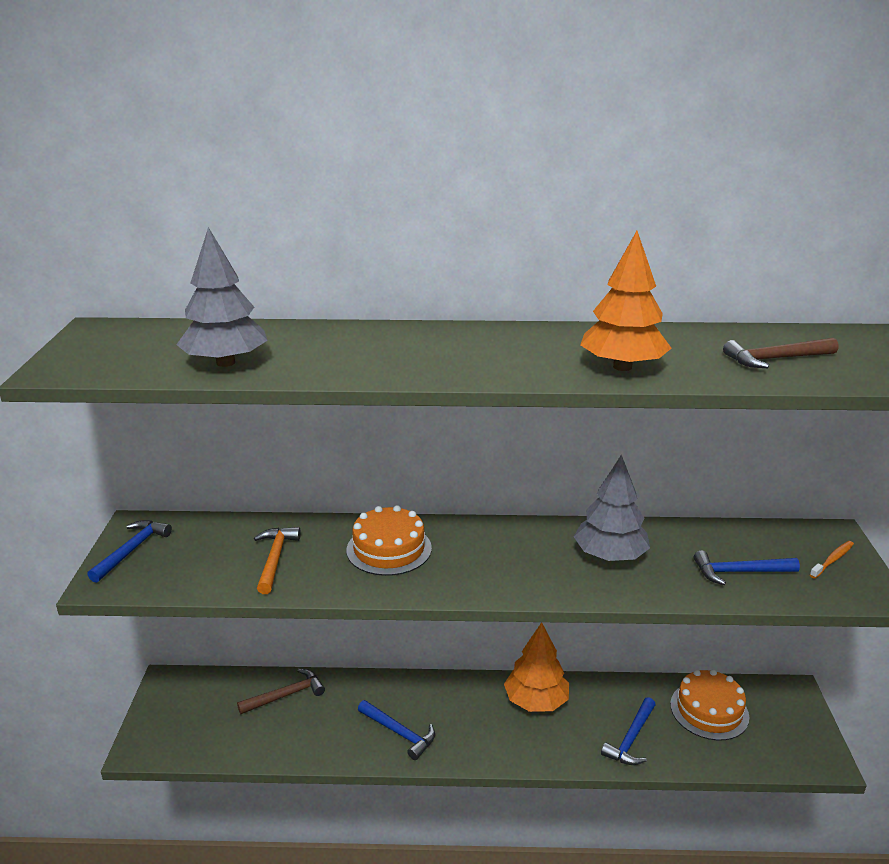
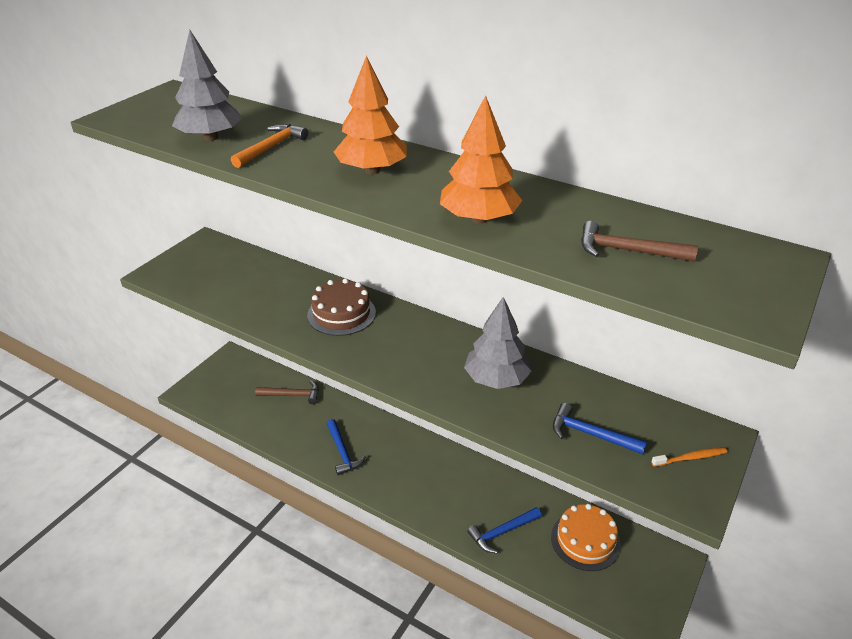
camera: 30 degrees right, 10 degrees up
blue hammer [87,520,172,583] -> none
orange hammer [254,527,301,594] -> orange hammer moved to [231,124,308,168]
orange cake [346,505,432,576] -> brown cake [307,278,376,336]
orange tree [504,622,569,712] -> orange tree moved to [334,55,407,174]

